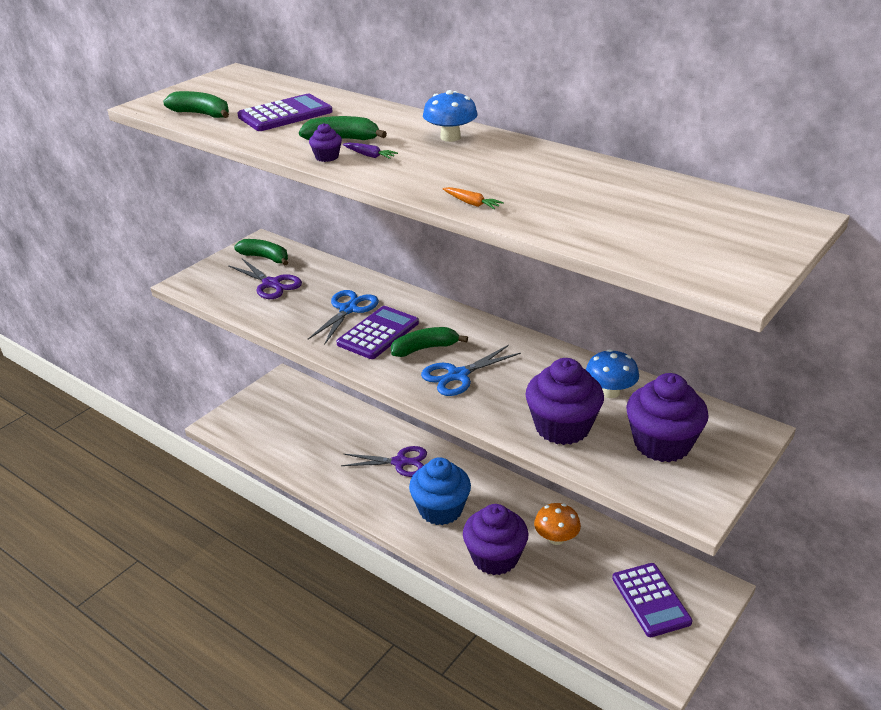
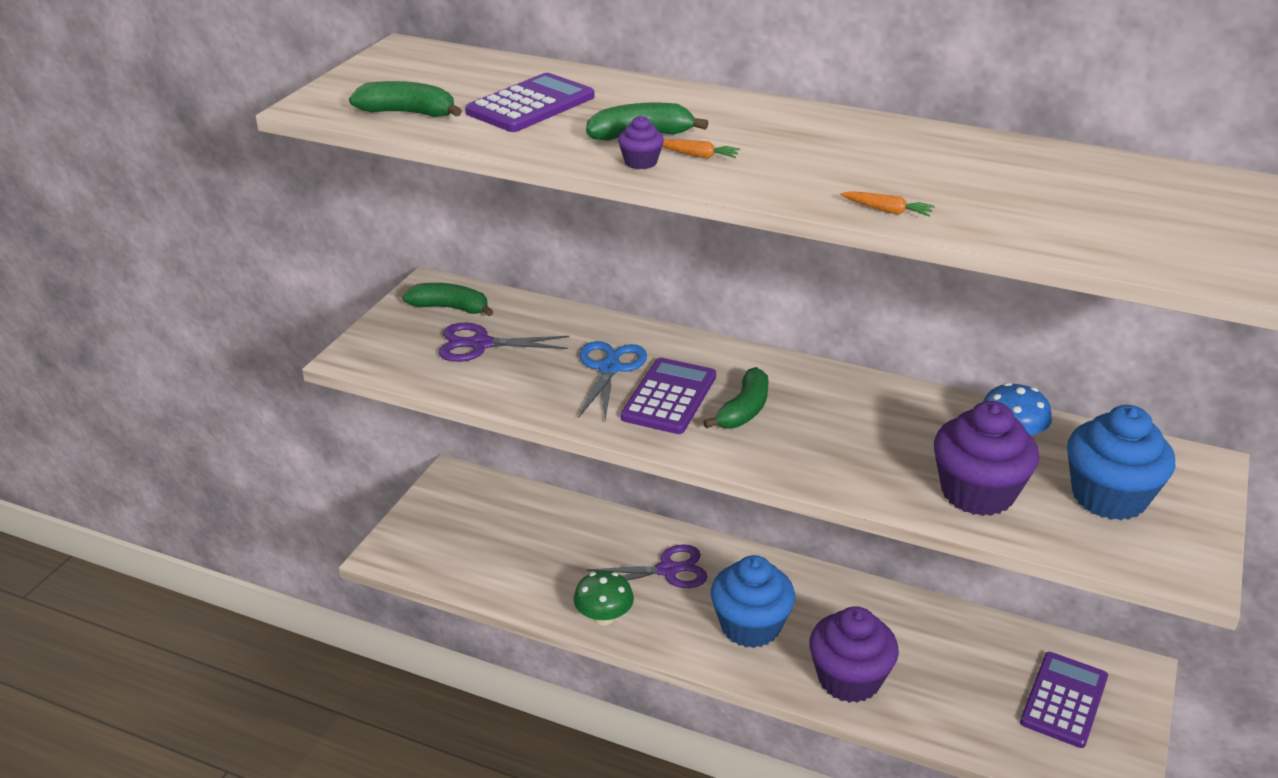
camera: 15 degrees left, 0 degrees up
purple scissors [228,259,302,299] -> purple scissors turned 150 degrees clockwise [438,323,569,362]
purple carrot [343,143,398,159] -> orange carrot [662,139,740,158]
green banana [391,327,468,357] -> green banana turned 150 degrees clockwise [703,367,769,429]
blue scissors [421,345,521,396] -> none
blue mushroom [423,90,478,142] -> none
orange mushroom [534,503,581,545] -> none
purple calculator [612,563,692,637] -> purple calculator turned 120 degrees counterclockwise [1020,652,1108,748]
purple cupcake [626,373,709,462] -> blue cupcake [1067,405,1176,520]
none -> green mushroom [574,571,634,625]

